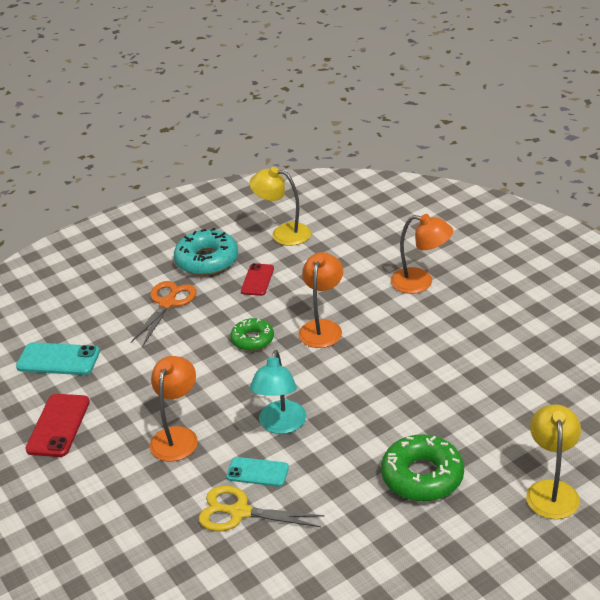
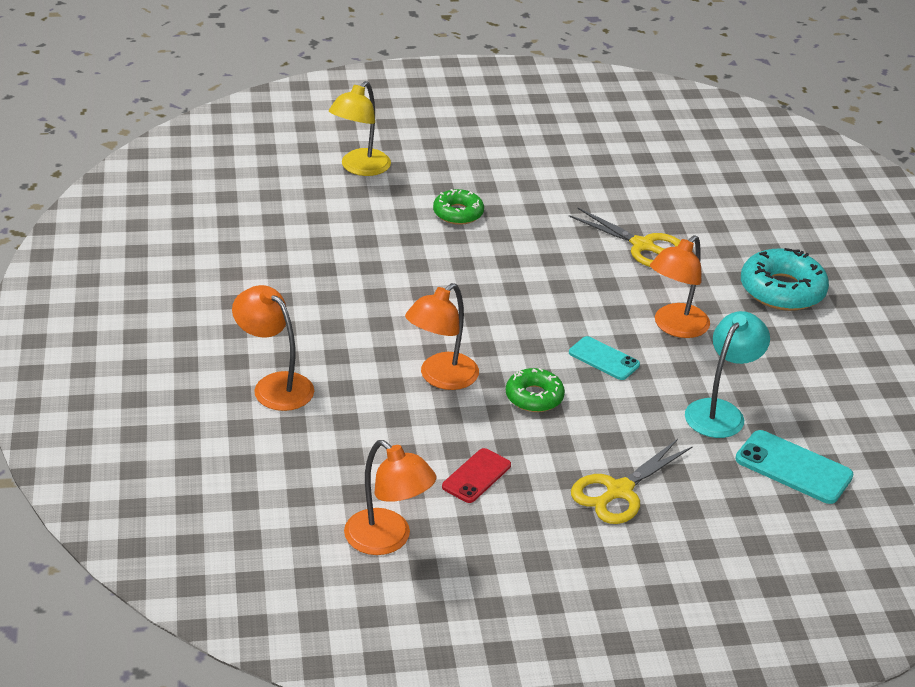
camera: 160 degrees left, 0 degrees up
red phone [25,394,90,457] -> none
orange scissors [130,281,197,347] -> yellow scissors [571,439,693,524]
turquoise donut [174,228,238,276] -> turquoise donut moved to [741,248,829,311]
turquoise phone [226,457,289,487] -> turquoise phone moved to [569,336,640,380]
yellow lamp [249,167,311,246] -> orange lamp [344,440,436,555]
turquoise lamp [250,350,306,434] -> turquoise lamp moved to [685,311,770,438]
green donut [381,434,464,501] -> green donut [433,189,484,225], size x0.62

